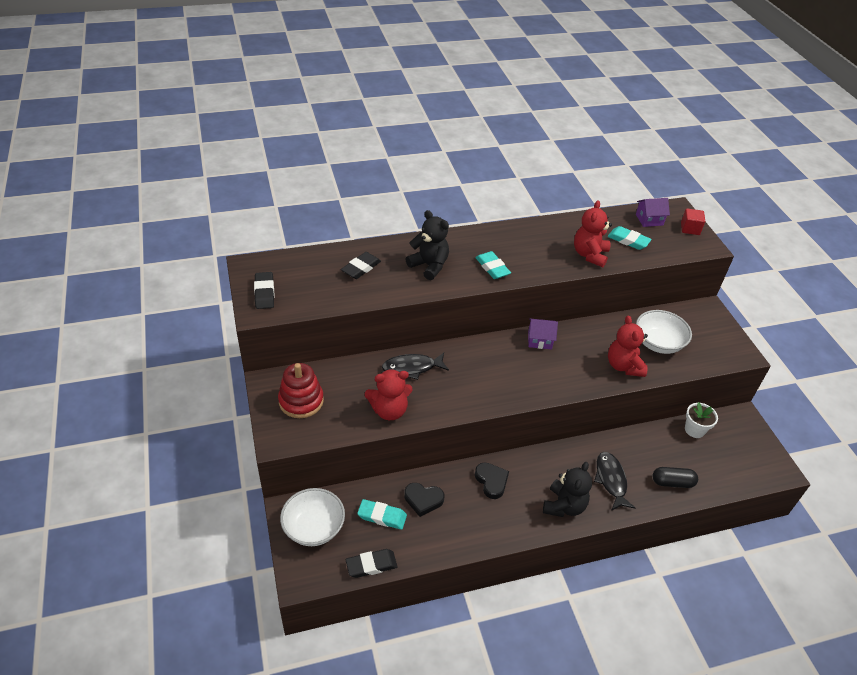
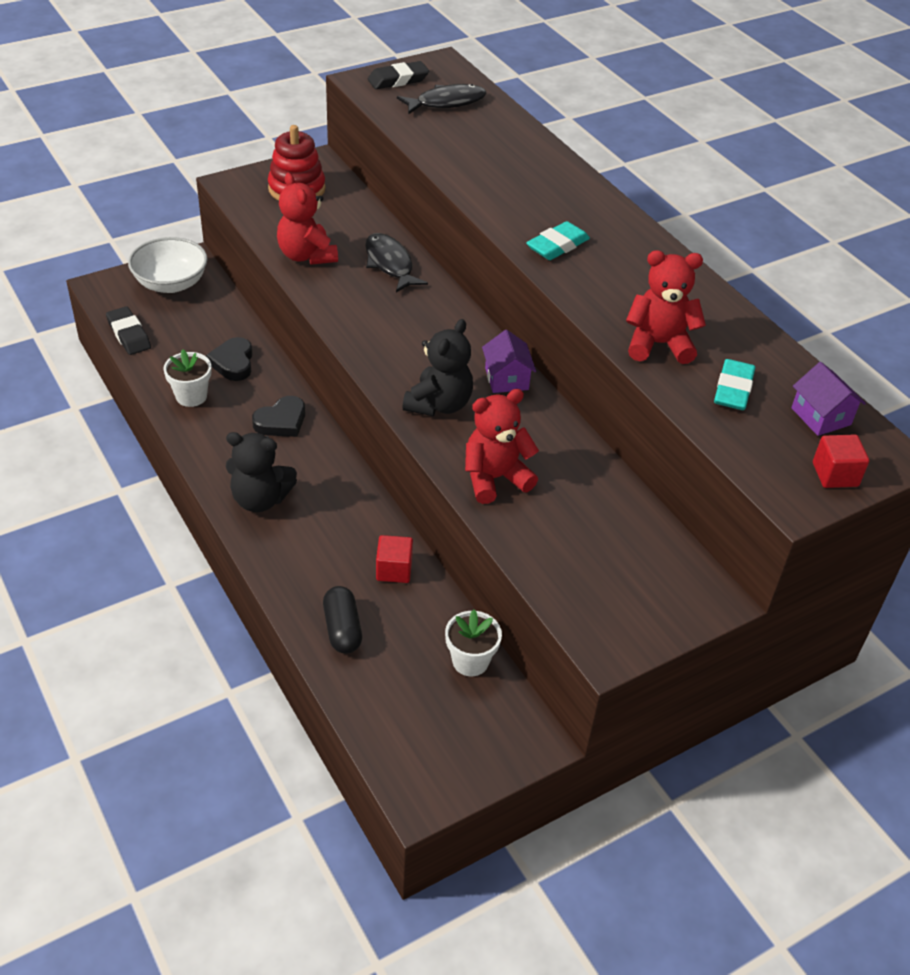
camera: 75 degrees right, 0 degrees up
black eraser [341,252,381,279] -> none
turquoise eraser [357,499,407,530] -> none
black teddy bear [406,210,449,280] -> black teddy bear moved to [402,319,473,416]
black fish [594,452,635,511] -> black fish moved to [397,84,487,115]
white bowl [636,310,692,354] -> none
none -> white flower pot [163,349,211,407]
none -> red cube [376,535,413,583]

